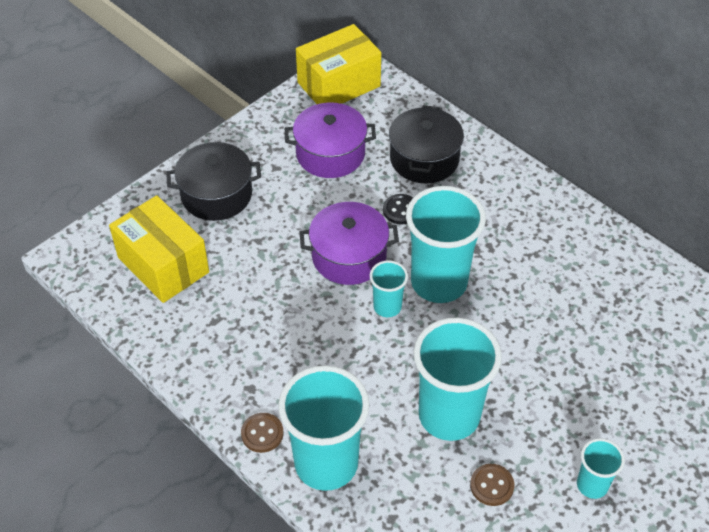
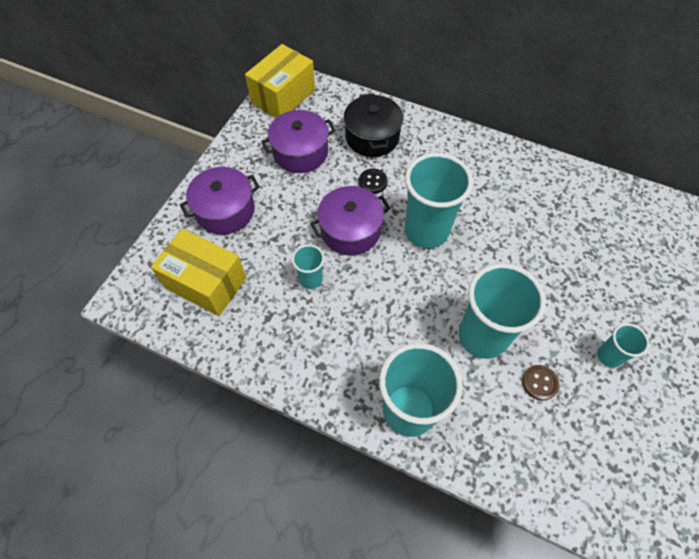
camera: 20 degrees left, 10 degrees up
black pot [166,142,261,221] -> purple pot [180,167,260,234]
brown button [241,413,283,453] -> none
turquoise cup [370,260,408,317] -> turquoise cup moved to [292,244,325,289]

